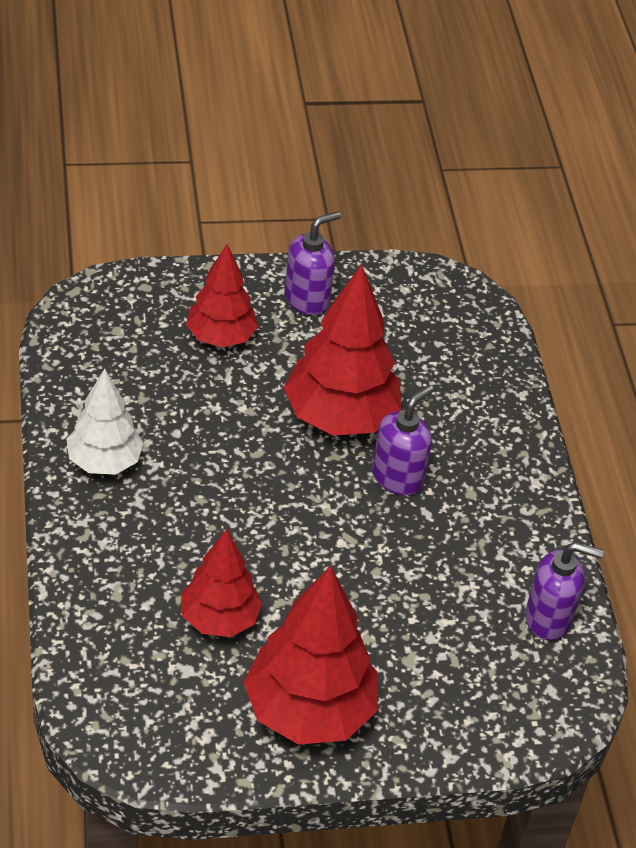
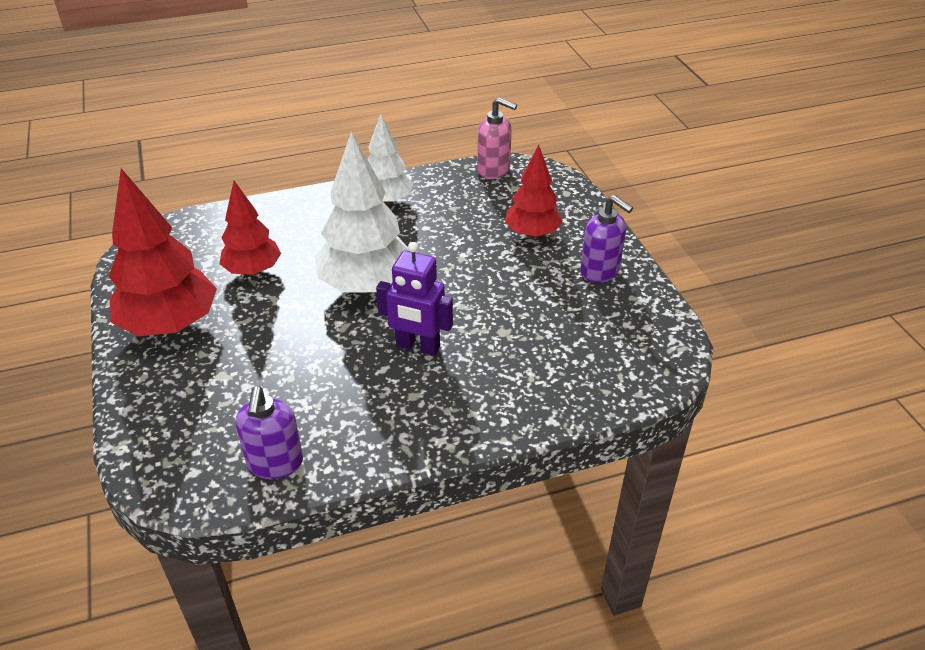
camera: 85 degrees right, 5 degrees down
red tree [283,264,401,436] -> none
purple soap dispenser [372,385,434,495] -> purple robot [376,242,453,356]
none -> white tree [315,131,409,294]
none -> pink soap dispenser [477,97,517,179]

